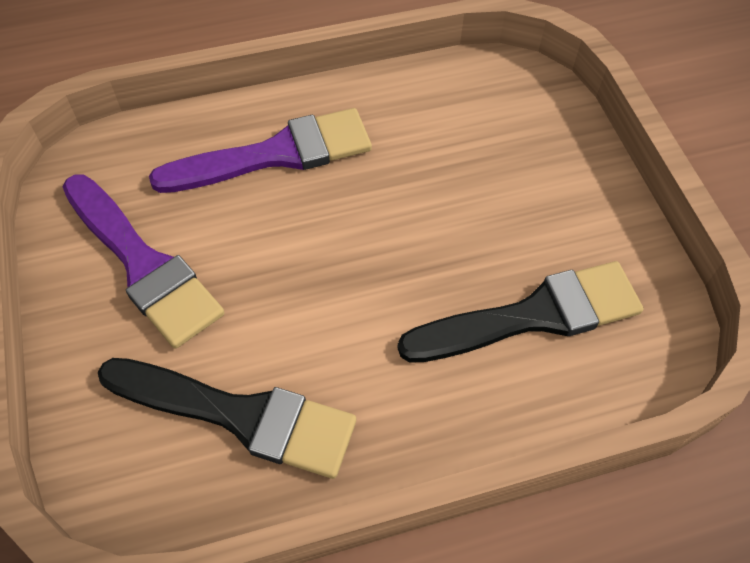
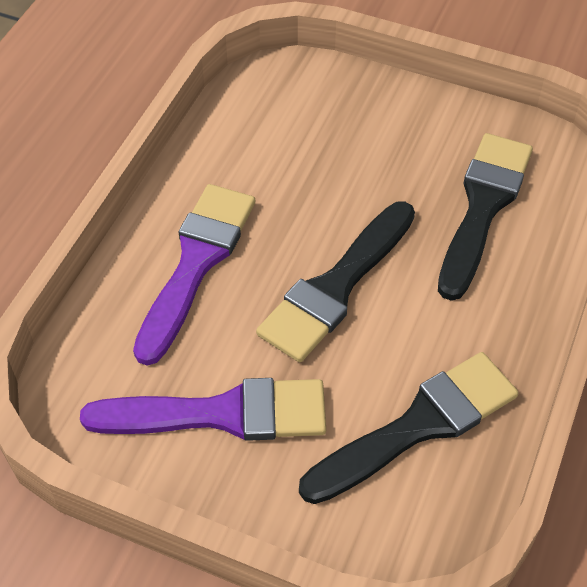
camera: 50 degrees left, 5 degrees down
none -> black brush [256,201,415,362]

